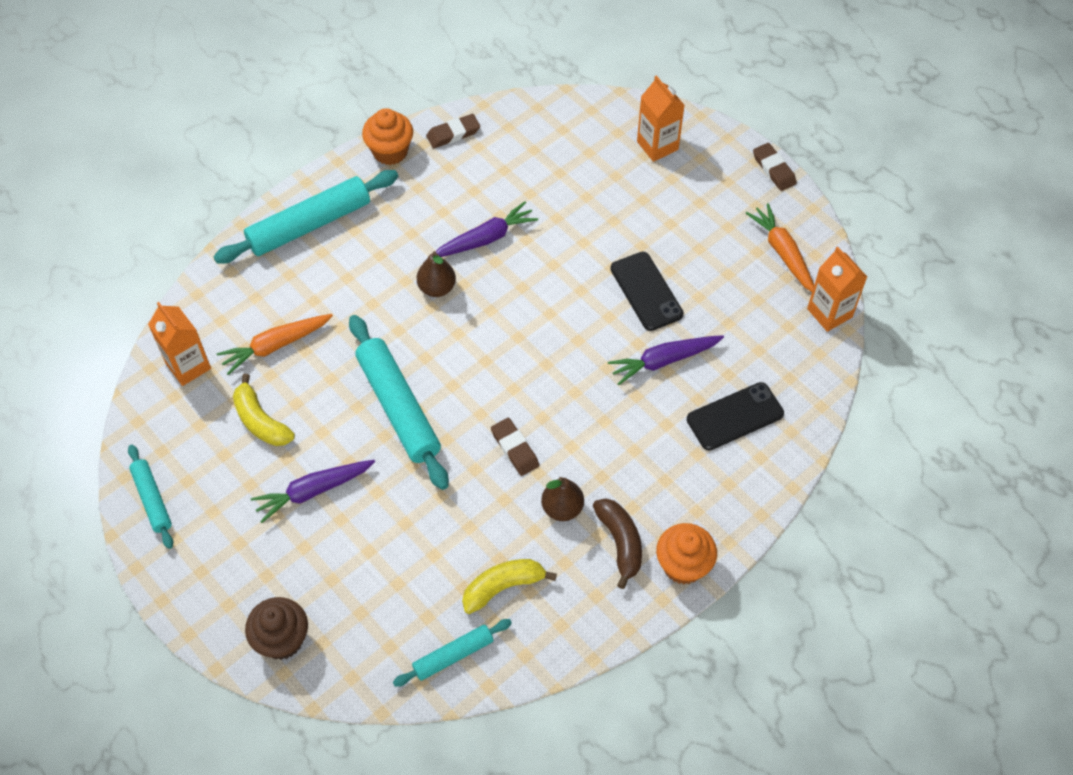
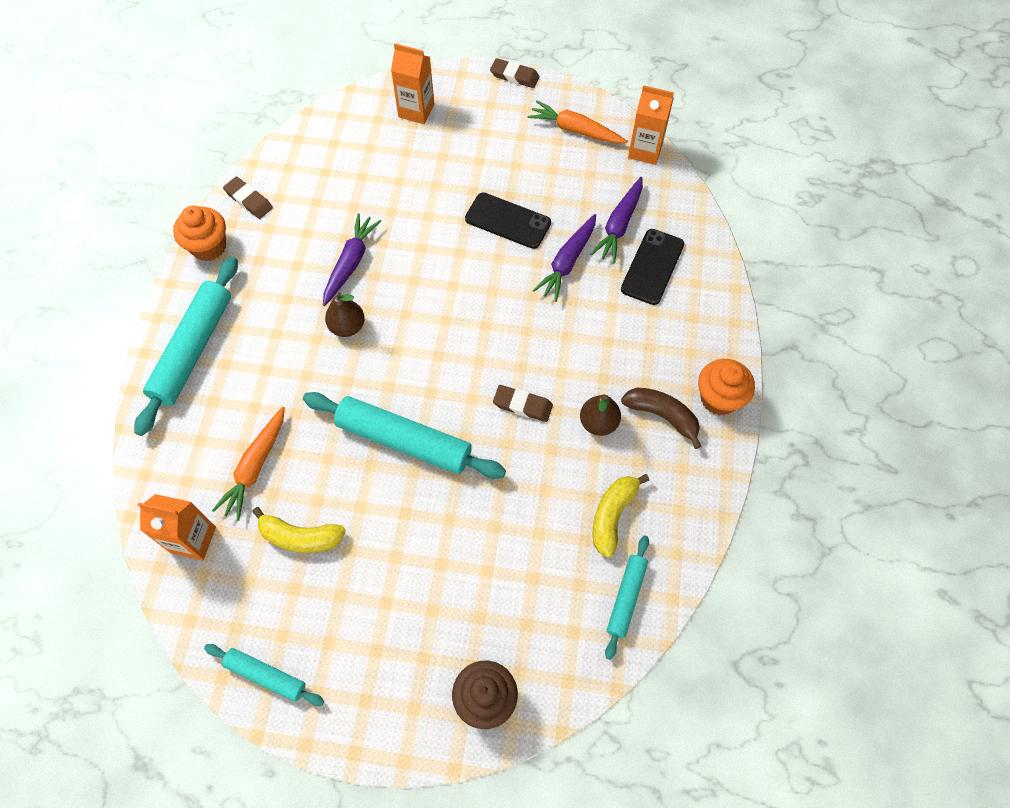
camera: 40 degrees left, 5 degrees up
purple carrot [251,460,375,523] -> purple carrot moved to [590,177,643,263]
brown eraser [426,114,480,148] -> brown eraser turned 75 degrees counterclockwise [223,176,273,219]

